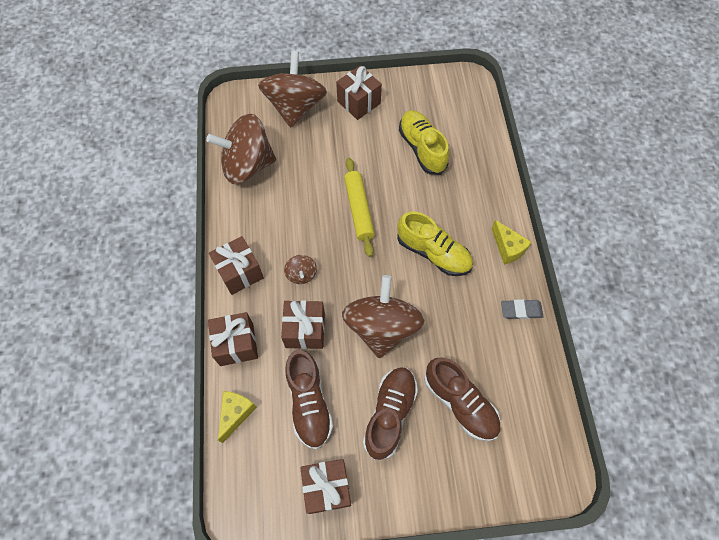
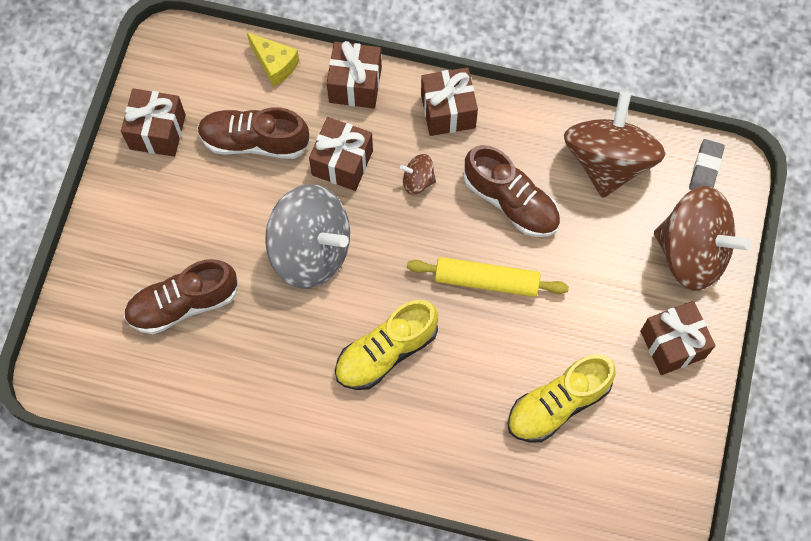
camera: 110 degrees right, 5 degrees up
brown spinning top [342,275,424,358] -> grey spinning top [265,184,350,289]
brown shoe [363,367,418,460] -> brown shoe moved to [464,145,560,237]
yellow shoe [399,110,449,175] -> yellow shoe turned 150 degrees clockwise [507,355,615,442]
yellow cheese [491,220,532,265] -> none
grey eraser [501,299,543,319] -> grey eraser moved to [689,139,725,190]

